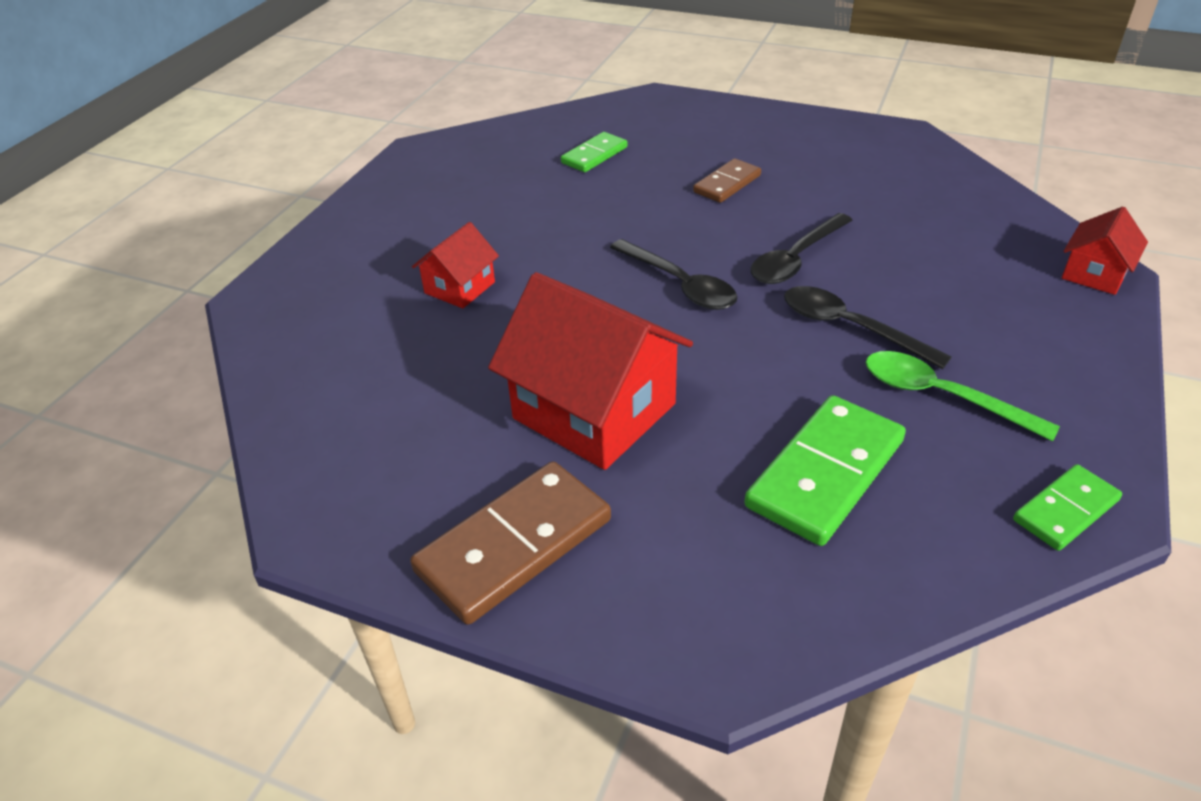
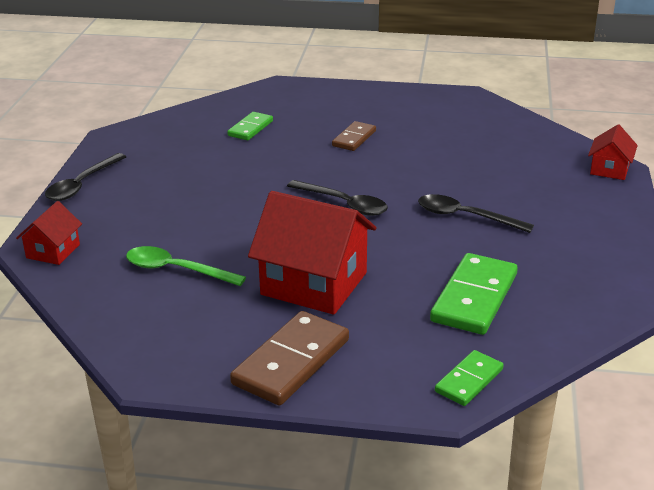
camera: 15 degrees left, 10 degrees down
red house [412,222,499,309] -> red house moved to [16,201,82,265]
black spoon [751,213,853,284] -> black spoon moved to [45,153,126,201]
green spoon [866,351,1060,442] -> green spoon moved to [126,246,246,286]
green domino [1013,464,1122,551] -> green domino moved to [435,350,504,406]

